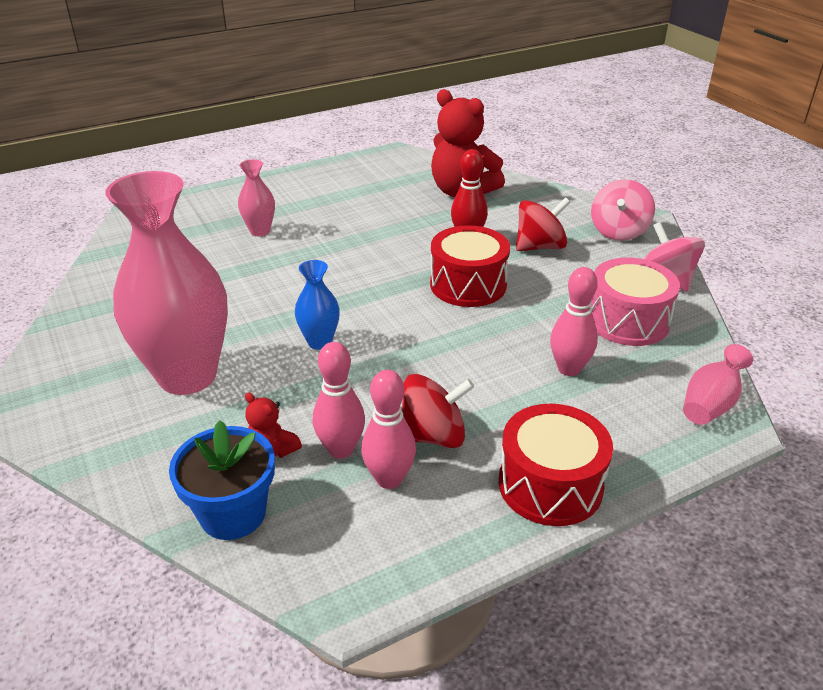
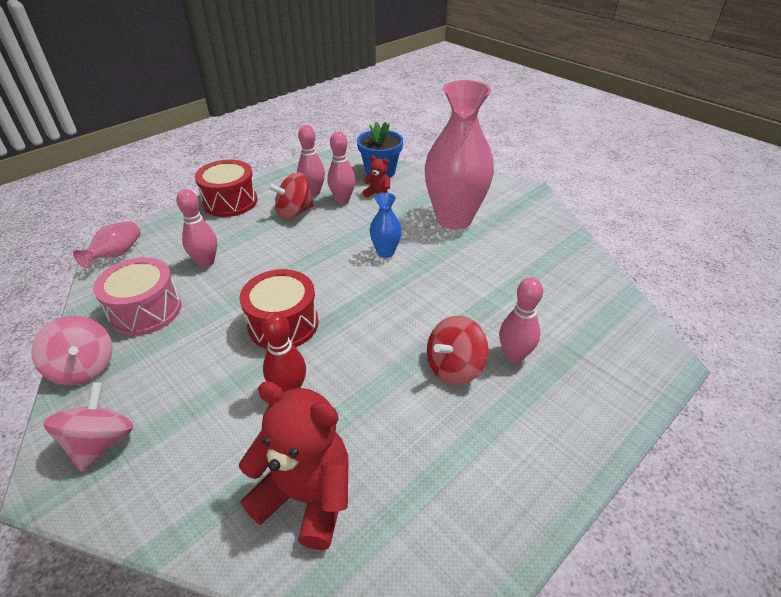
camera: 165 degrees right, 5 degrees up
pink vase [238,159,275,236] -> pink bowling pin [499,277,543,363]
red spinning top [516,197,571,251] -> red spinning top moved to [427,316,488,385]

